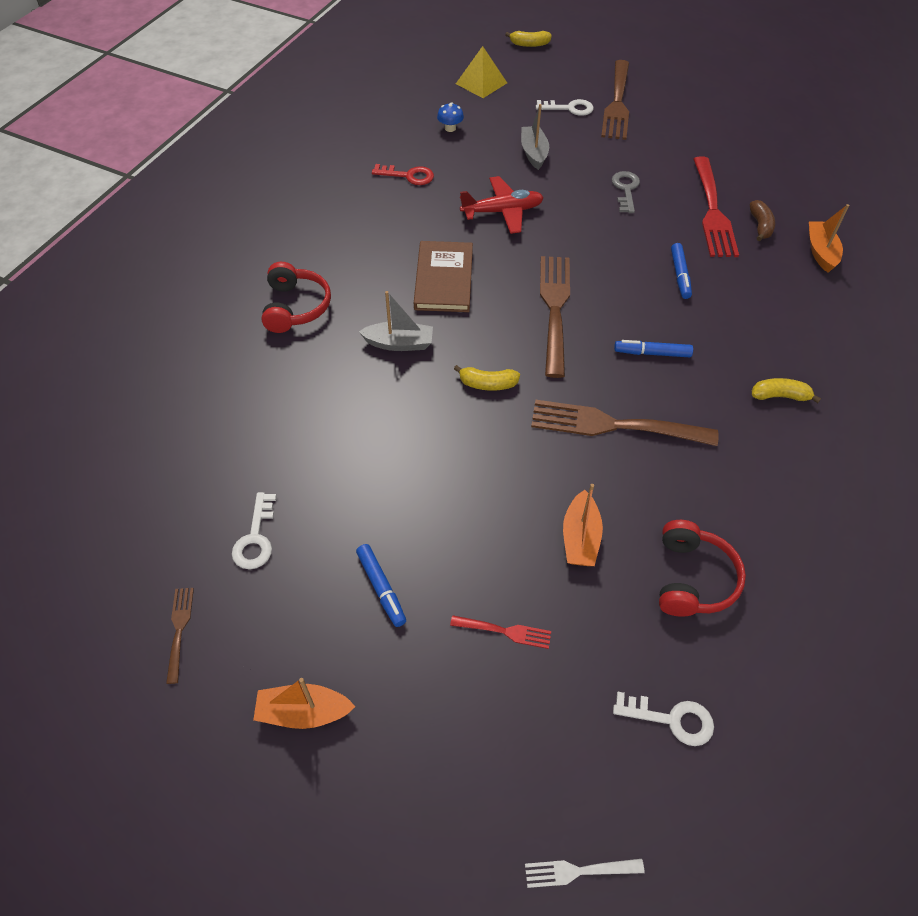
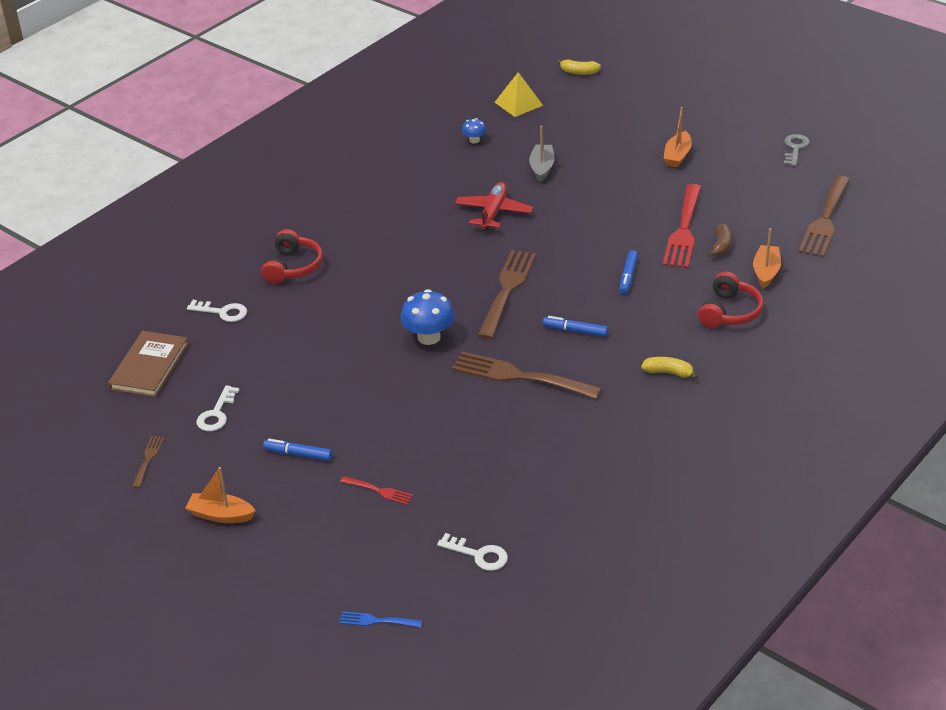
camera: 15 degrees right, 15 degrees down
blue marker [356,544,406,627] -> blue marker turned 120 degrees clockwise [263,439,333,461]
grey boat [359,291,433,351] -> none
red key [372,164,434,185] -> none
brown book [414,241,473,312] -> brown book moved to [108,331,188,397]
yellow banana [454,365,520,391] -> blue mushroom [401,289,455,345]
red plane [460,176,544,234] -> red plane turned 75 degrees counterclockwise [455,182,533,231]
white fork [525,859,645,888] -> blue fork [339,611,422,628]
white key [536,99,594,116] -> white key moved to [187,300,247,322]
orange boat [563,484,603,566] -> orange boat moved to [663,107,692,167]
brown fork [601,60,629,140] -> brown fork moved to [799,176,850,257]
grey key [612,171,640,213] -> grey key moved to [784,134,810,166]
red headphones [659,520,746,617] -> red headphones moved to [698,271,764,328]

